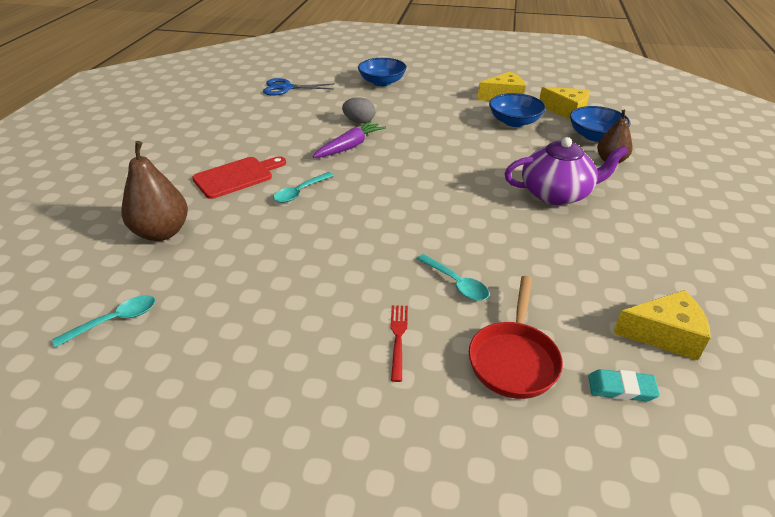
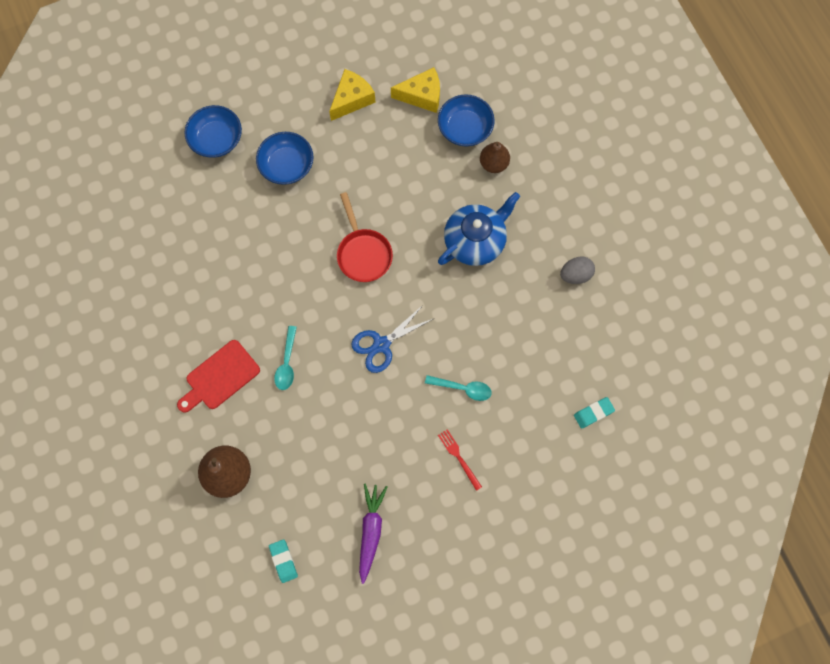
camera: 35 degrees left, 35 degrees up
turquoise spoon [52,295,155,348] -> turquoise eraser [269,539,298,583]
red cutting board [192,156,286,199] -> red cutting board turned 150 degrees counterclockwise [177,340,260,413]
blue scissors [263,78,335,96] -> blue scissors moved to [351,305,433,373]
purple carrot [313,121,386,158] -> purple carrot moved to [359,484,387,584]
grey egg [342,97,375,124] -> grey egg moved to [560,256,595,284]
red pan [469,276,563,399] -> red pan moved to [337,192,393,282]
blue bowl [489,93,546,127] -> blue bowl moved to [256,132,313,185]
purple teapot [504,137,628,205] -> blue teapot [438,192,520,266]
yellow cheese [613,290,711,360] -> none

